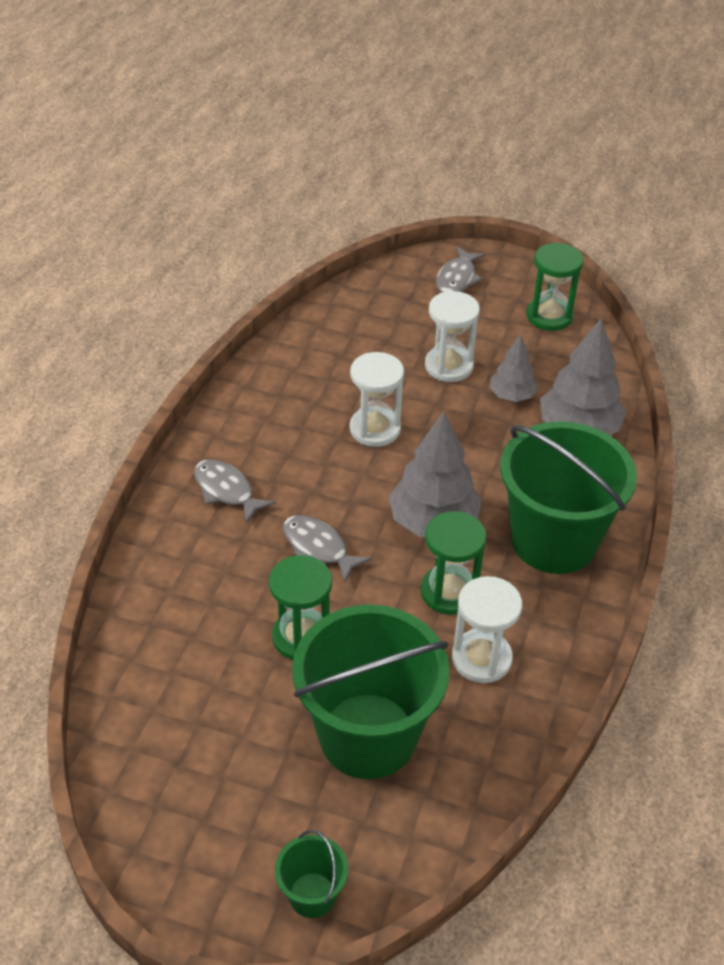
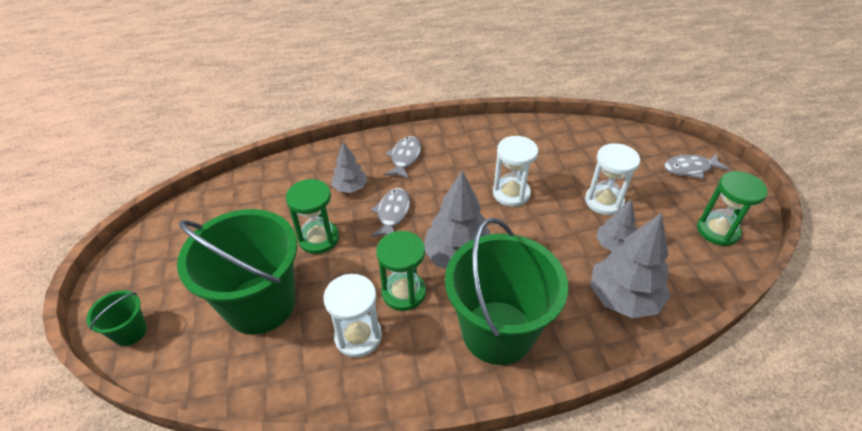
camera: 60 degrees right, 0 degrees up
none -> grey tree [332,142,368,193]

